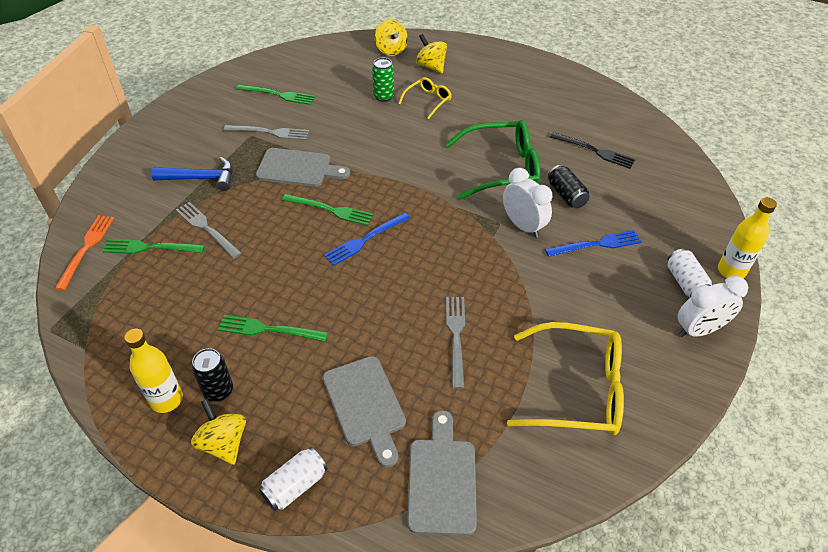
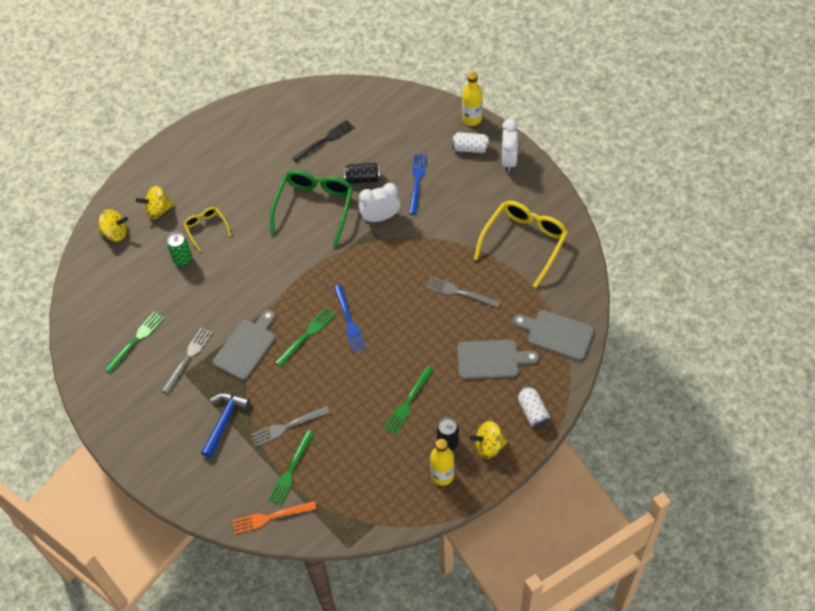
camera: 65 degrees left, 10 degrees up
orange fork [55,215,114,290] -> orange fork turned 45 degrees counterclockwise [232,501,317,534]

